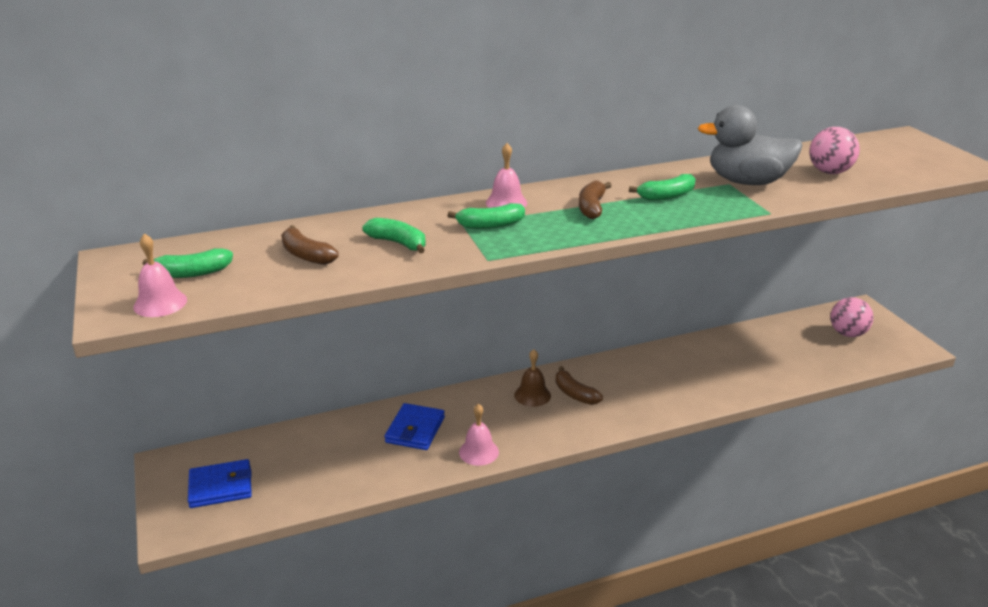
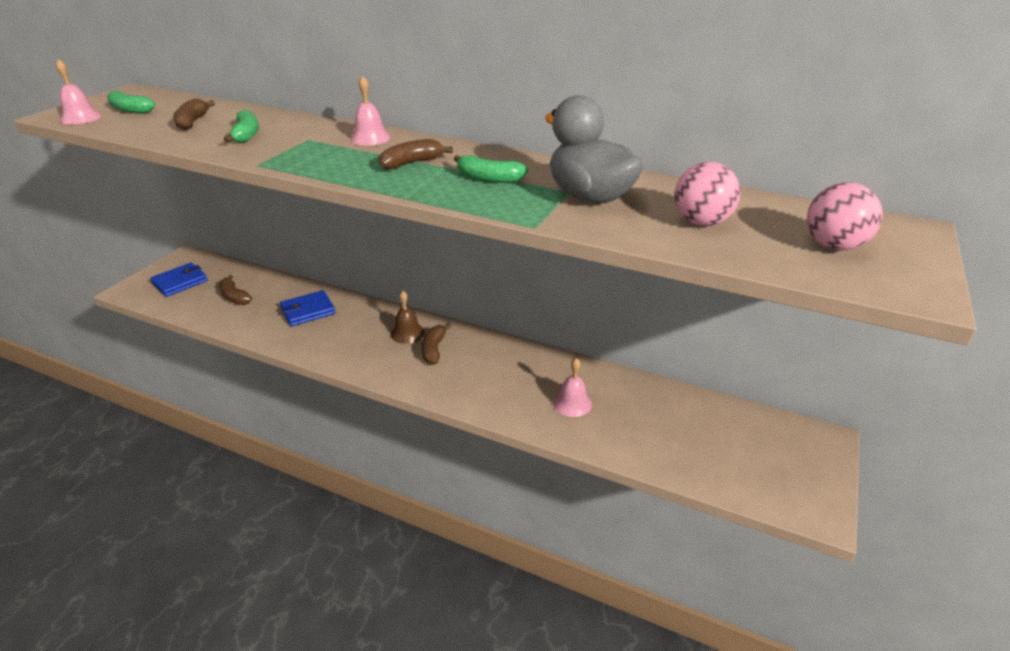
camera: 45 degrees right, 5 degrees up
blue wallet [188,459,252,508] -> blue wallet turned 75 degrees counterclockwise [150,263,208,297]
green banana [447,203,525,229] -> none
pink bell [459,404,499,466] -> pink bell moved to [553,358,592,417]
pink ball [830,297,874,337] -> pink ball moved to [807,182,883,251]
none -> brown banana [219,275,252,305]

